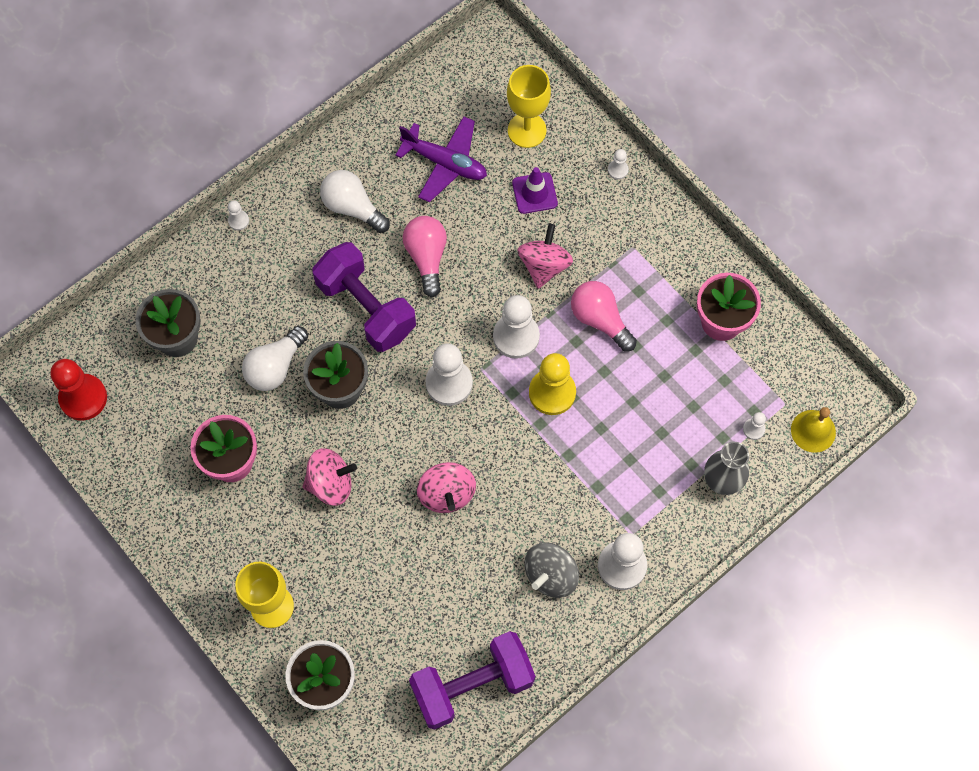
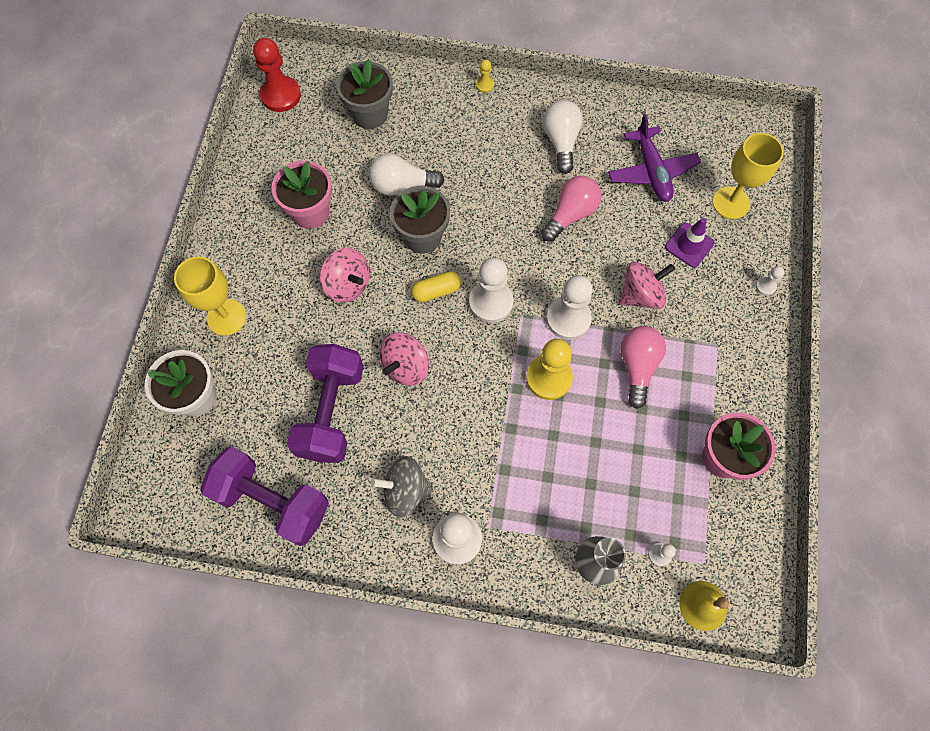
camera: 50 degrees right, 0 degrees up
white pawn [228,200,249,230] -> yellow pawn [476,60,494,93]
purple dumbbell [313,242,416,352] -> purple dumbbell moved to [287,344,364,463]
none -> yellow capsule [411,271,461,302]

